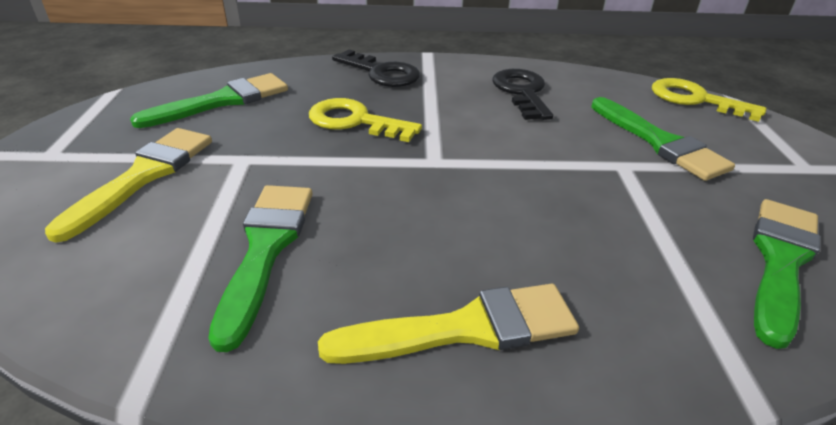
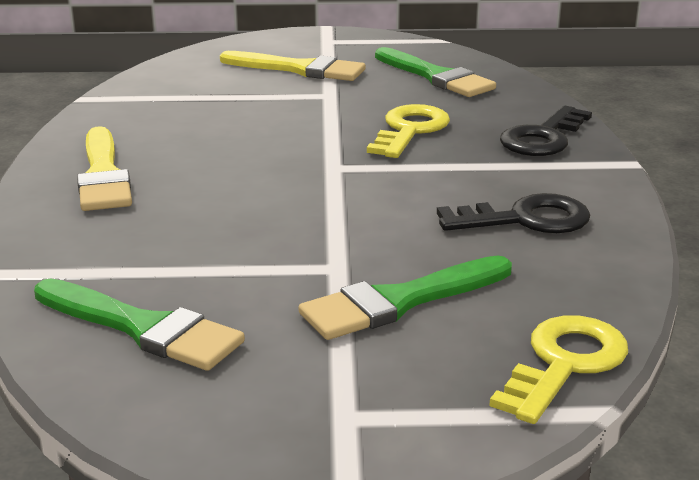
camera: 90 degrees right, 10 degrees down
green brush [208,185,312,352] -> none

